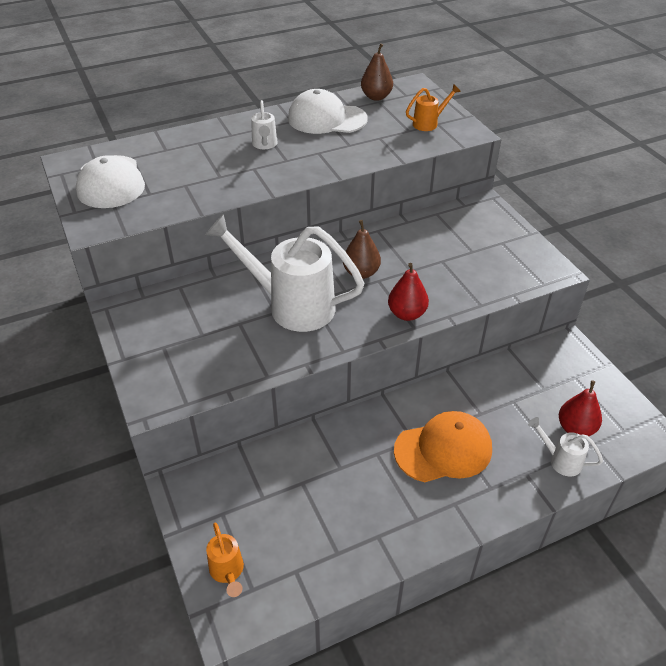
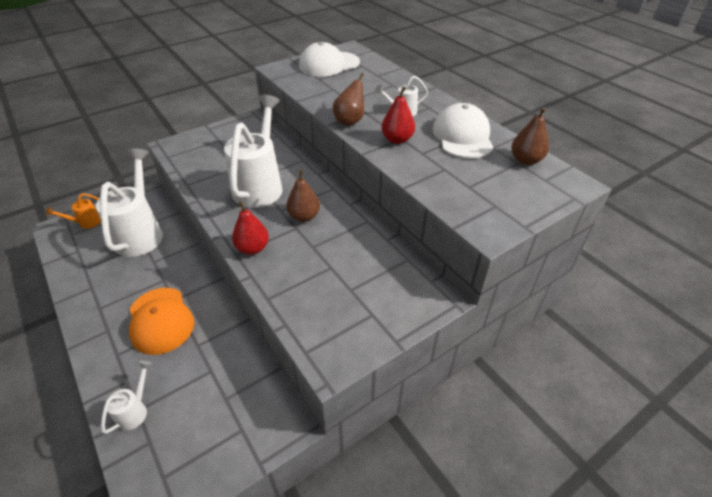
camera: 80 degrees right, 0 degrees up
orange watering can [406,84,461,131] -> none
red pear [559,380,602,436] -> red pear moved to [381,87,415,144]
none -> white watering can [96,148,163,257]
none -> brown pear [333,73,364,126]

